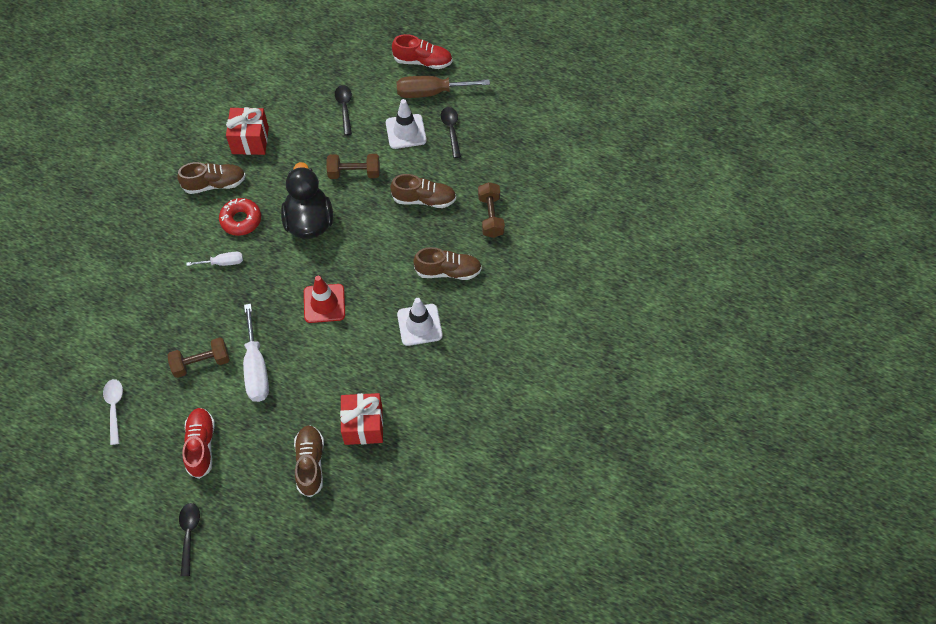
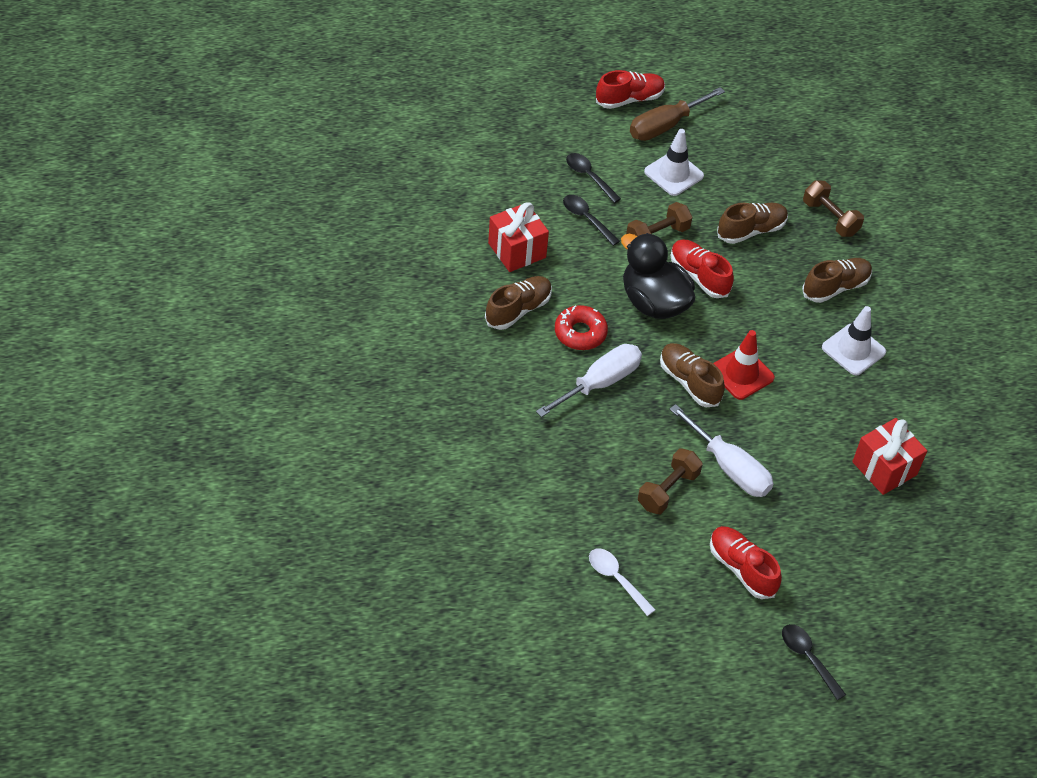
camera: 35 degrees left, 10 degrees down
white screwdriver [186,252,243,266] -> white screwdriver [536,344,642,417], size x1.82
brown shoe [294,425,324,497] -> brown shoe moved to [660,343,725,407]
black spoon [441,107,461,158] -> black spoon moved to [563,195,620,246]
none -> red shoe [671,240,734,298]

